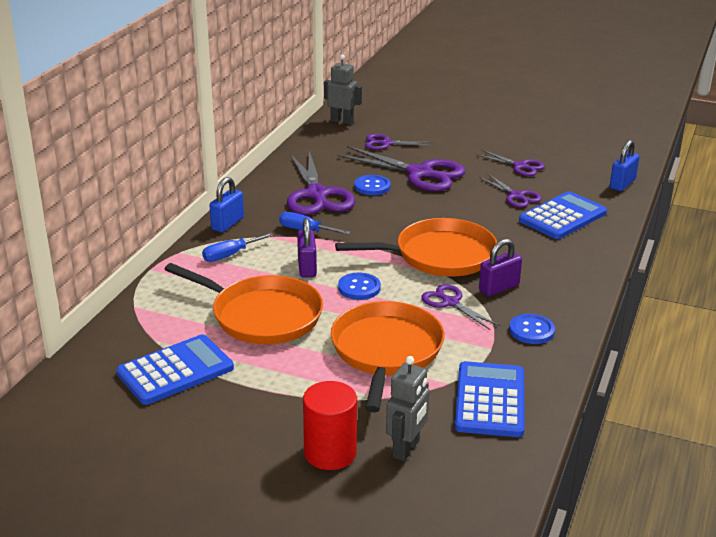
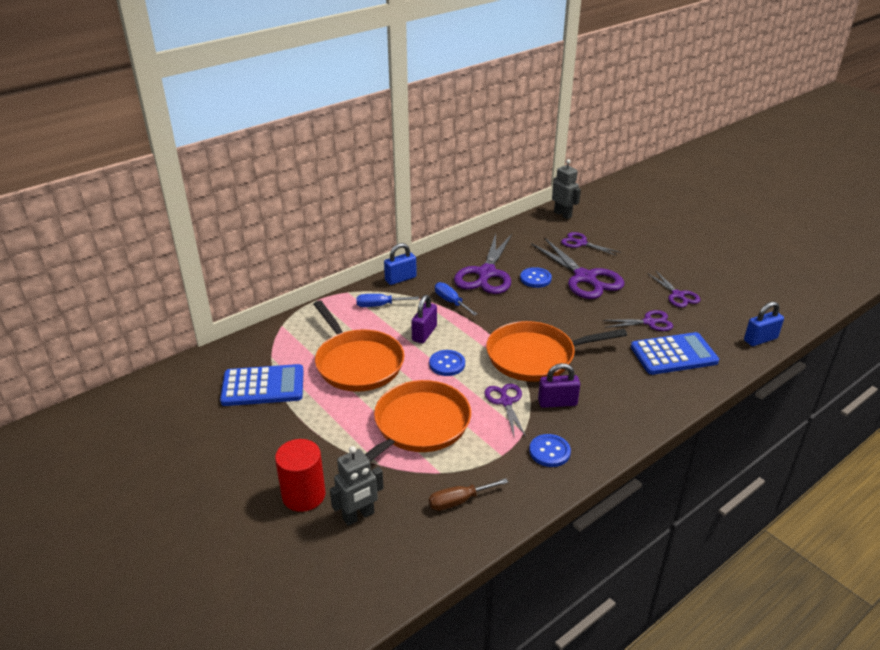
camera: 30 degrees right, 5 degrees up
orange pan [335,218,497,277] -> orange pan turned 150 degrees clockwise [486,321,627,382]
blue calculator [455,361,525,437] -> brown screwdriver [429,478,508,511]
purple scissors [479,173,542,208] -> purple scissors turned 90 degrees counterclockwise [603,310,673,331]

